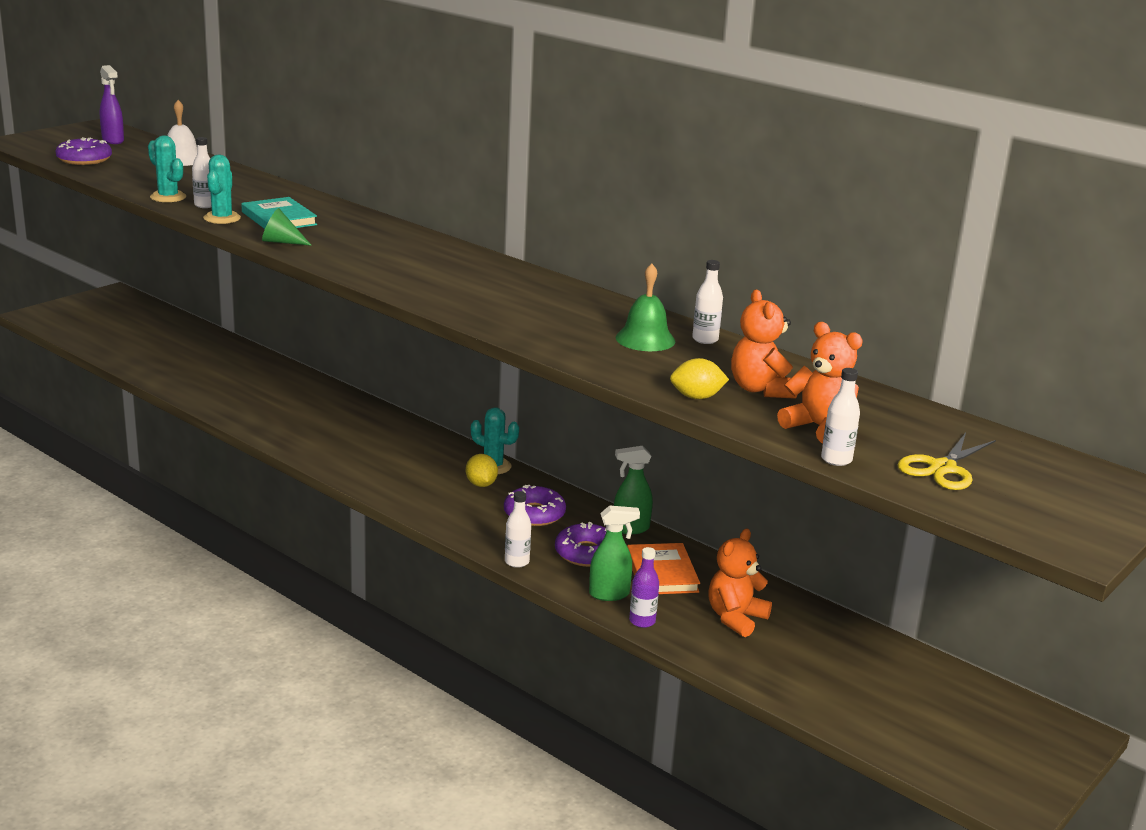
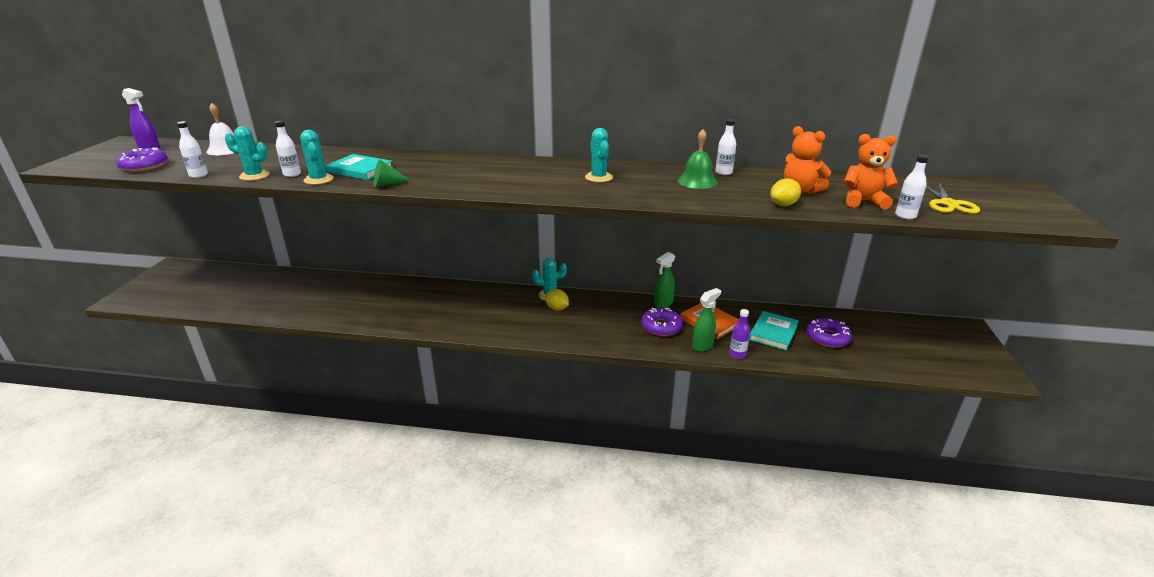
camera: 30 degrees left, 5 degrees up
purple donut [504,485,566,526] -> purple donut moved to [806,318,852,348]
white bottle [505,491,531,568] -> white bottle moved to [177,121,208,178]
orange teddy bear [708,528,772,637] -> turquoise book [749,311,799,351]
none -> turquoise cactus [585,128,613,182]

